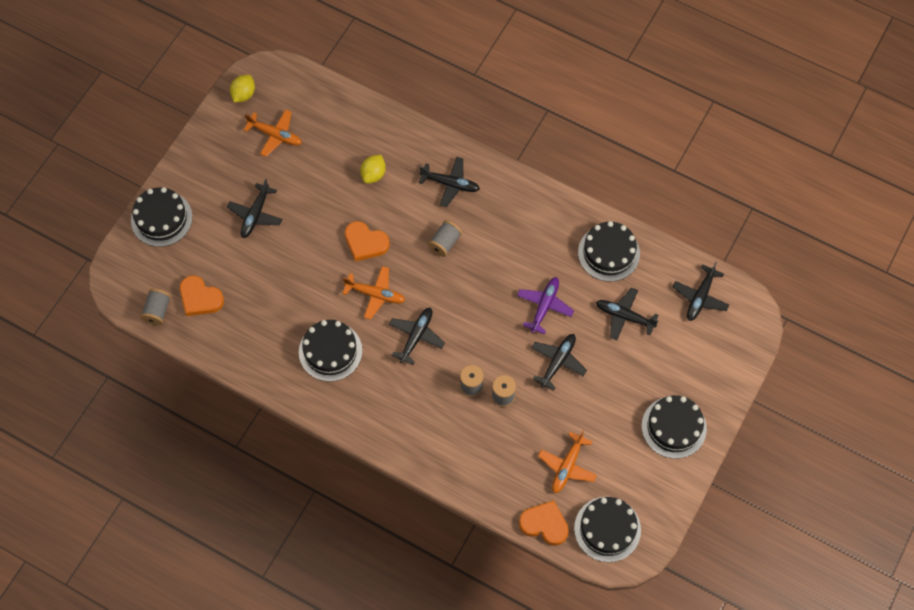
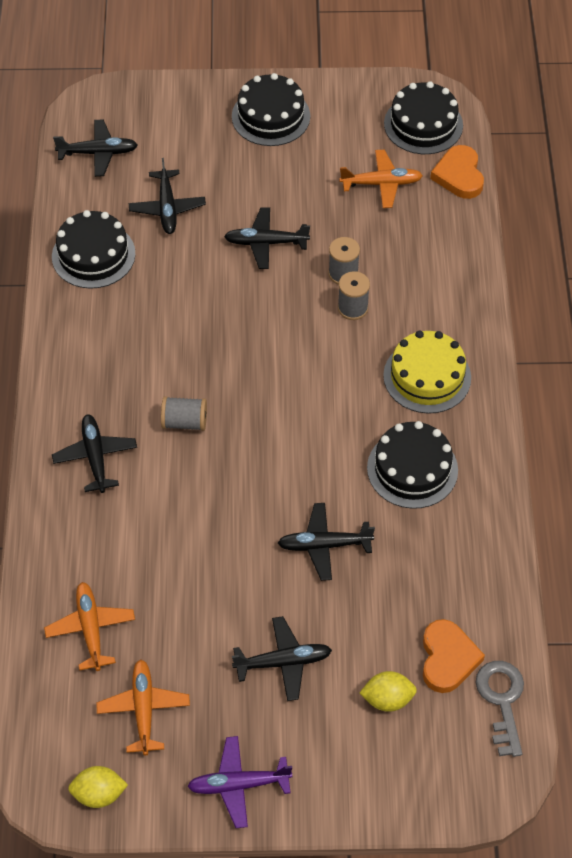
camera: 120 degrees left, 10 degrees down
black cake [131,187,193,247] -> none
grey spool [140,289,171,325] -> grey key [476,661,524,757]
orange plane [342,266,405,320] -> orange plane moved to [44,582,135,671]
orange heart [345,221,390,262] -> none
yellow lemon [360,155,386,183] -> yellow lemon moved to [360,671,417,712]
black plane [389,308,445,365] -> black plane moved to [278,503,375,581]
purple plane [517,277,574,334] -> purple plane moved to [187,736,292,828]
none -> yellow cake [383,331,471,414]

